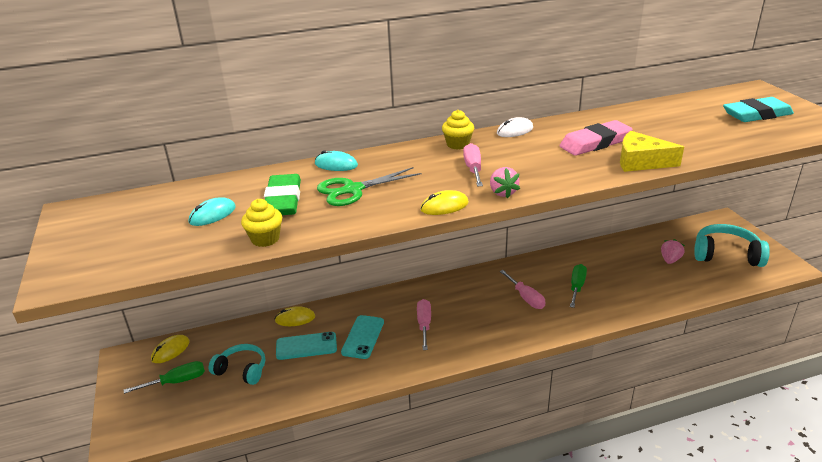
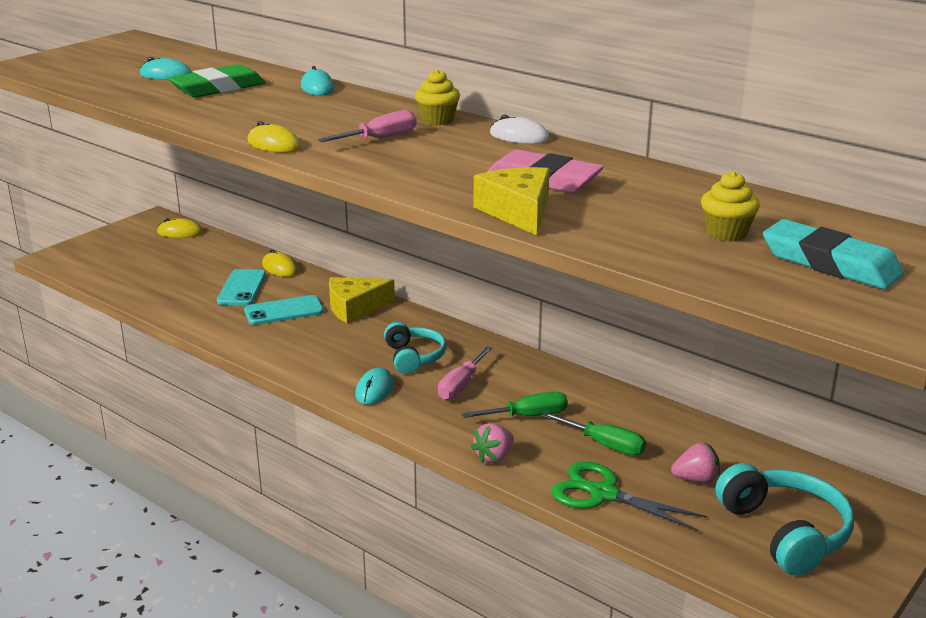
camera: 55 degrees right, 5 degrees down
green screwdriver [124,361,205,394] -> green screwdriver moved to [542,412,646,455]
turquoise headphones [209,344,265,385] -> turquoise headphones moved to [384,322,446,374]
yellow cupcake [241,199,282,247] -> yellow cupcake moved to [701,171,760,242]
turquoise phone [276,332,337,360] -> turquoise phone turned 45 degrees clockwise [217,269,266,305]
green scissors [317,167,422,206] -> green scissors moved to [552,461,707,531]
pink screwdriver [417,299,431,350] -> none
pink strawberry [490,167,520,198] -> pink strawberry moved to [471,423,514,463]
none -> yellow cheese [329,277,395,323]
none -> turquoise mouse [355,368,394,405]

